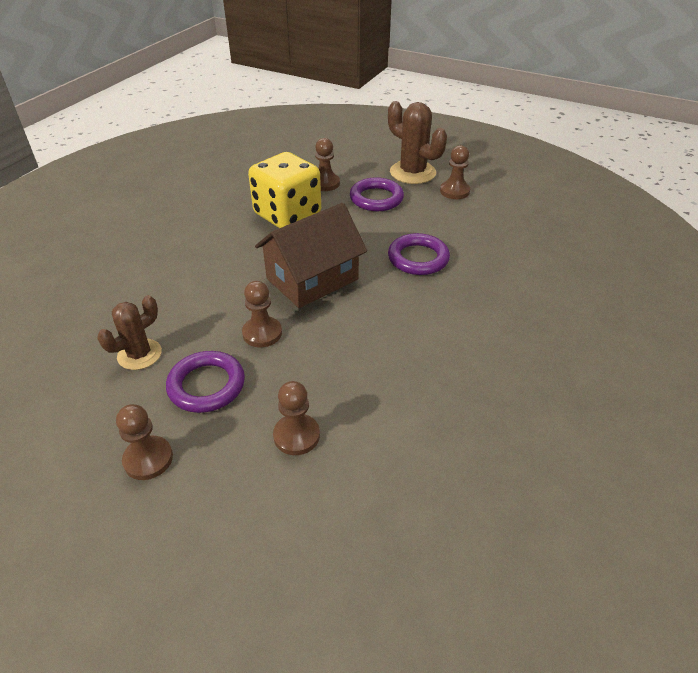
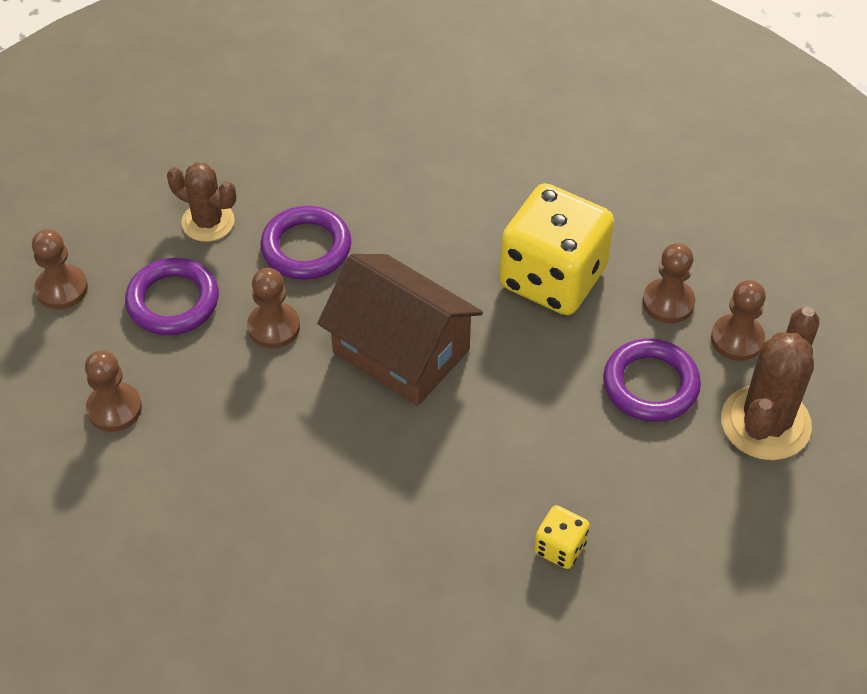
camera: 75 degrees right, 10 degrees up
purple ring [388,233,450,275] -> purple ring moved to [260,206,351,280]
brown pawn [440,145,470,199] -> brown pawn moved to [711,280,766,361]
none -> yellow dice [534,505,590,569]

